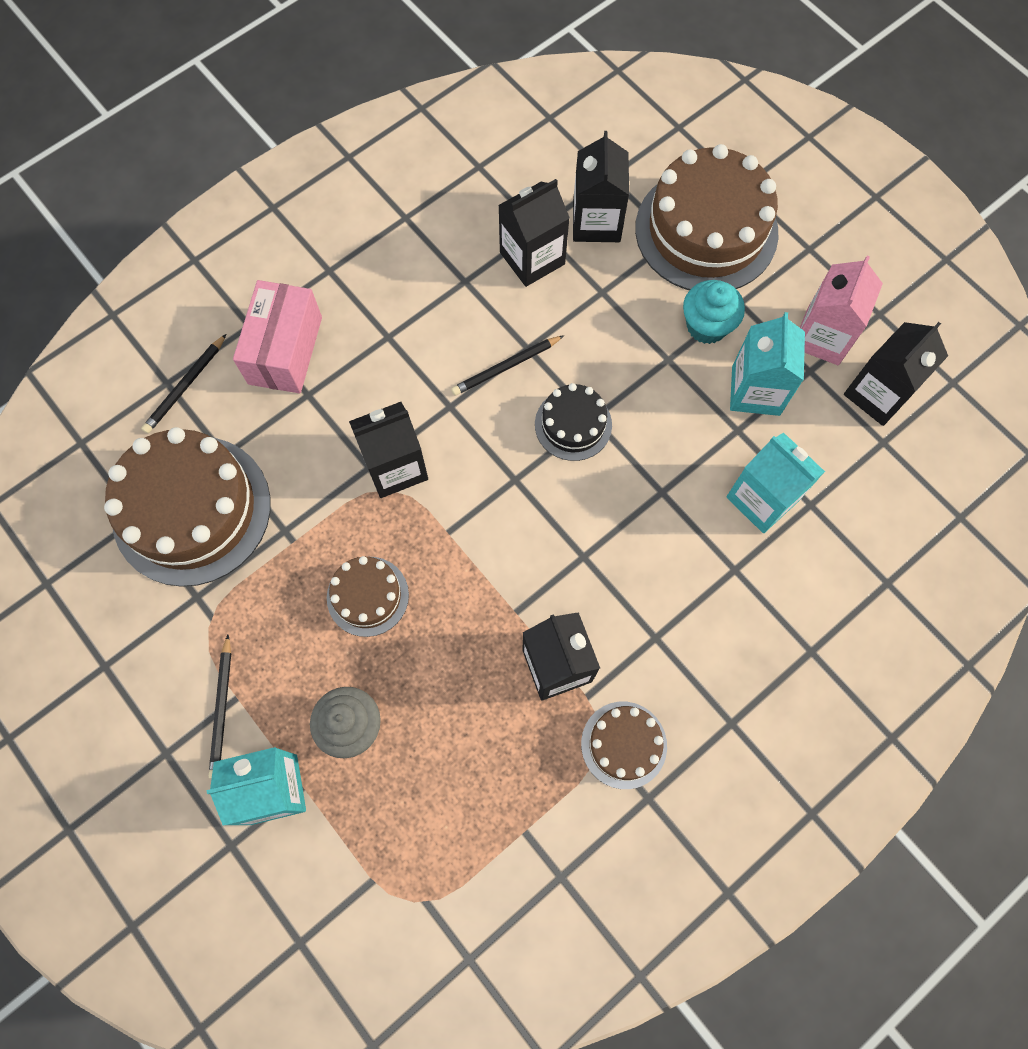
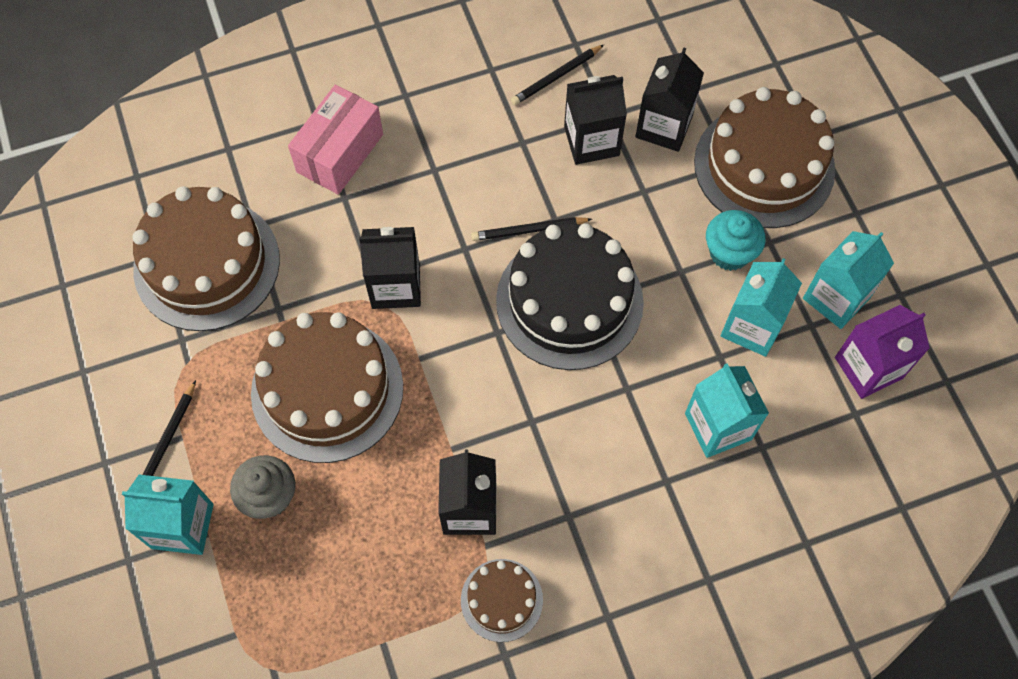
camera: 20 degrees right, 5 degrees down
black pencil [141,334,226,433] -> black pencil moved to [511,45,604,105]
brown cake [327,556,409,637] -> brown cake [251,312,403,463], size x1.97
black cake [535,383,612,461] -> black cake [496,223,644,370], size x1.97
pink carton [800,256,883,365] -> turquoise carton [803,231,894,329]
black carton [844,322,948,426] -> purple carton [835,305,930,399]

